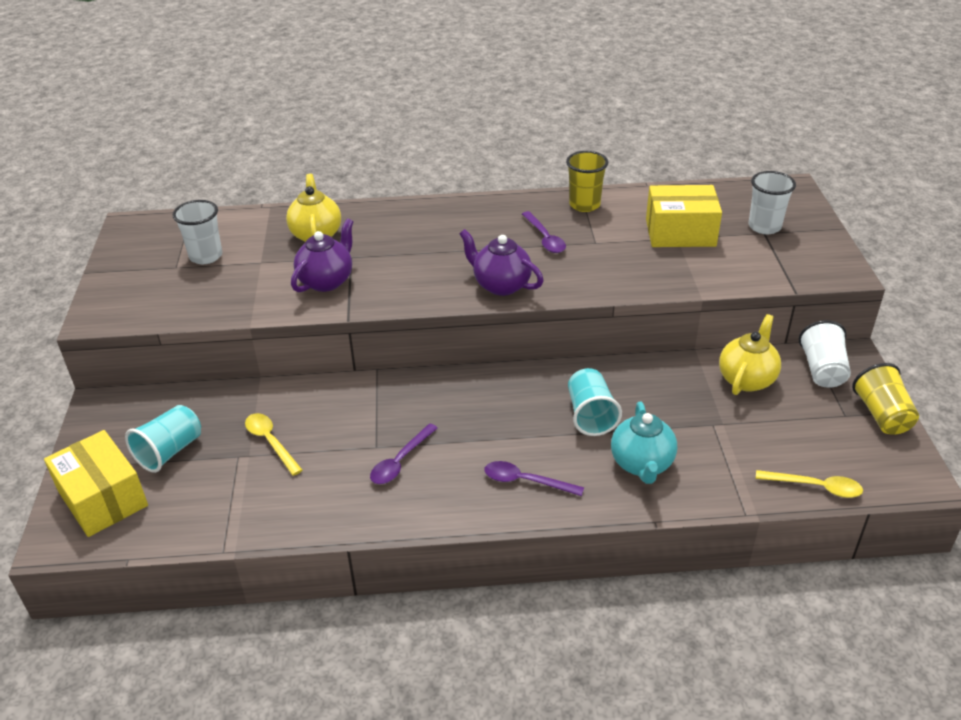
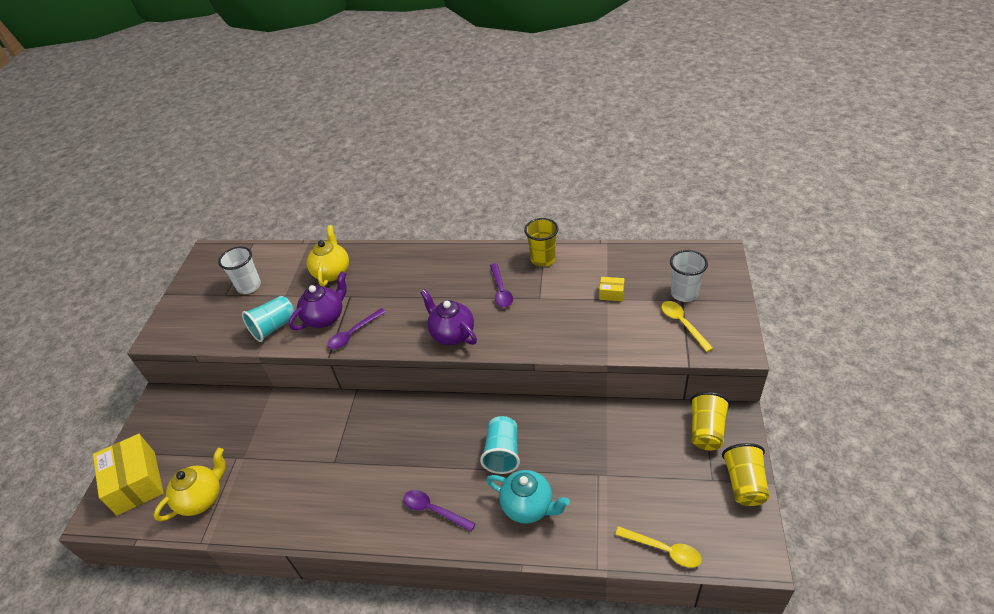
camera: 15 degrees right, 5 degrees up
turquoise cup [125,405,201,473] -> turquoise cup moved to [242,296,295,342]
yellow spoon [245,413,303,476] -> yellow spoon moved to [661,301,714,352]
purple spoon [370,423,438,484] -> purple spoon moved to [327,308,386,349]
turquoise teapot [611,402,677,484] -> turquoise teapot turned 75 degrees counterclockwise [486,470,570,524]
yellow box [646,185,722,247] -> yellow box [599,277,625,301], size x0.44
yellow teapot [719,314,781,395] -> yellow teapot moved to [154,448,226,521]
white cup [799,320,851,388] -> yellow cup [690,392,730,450]

